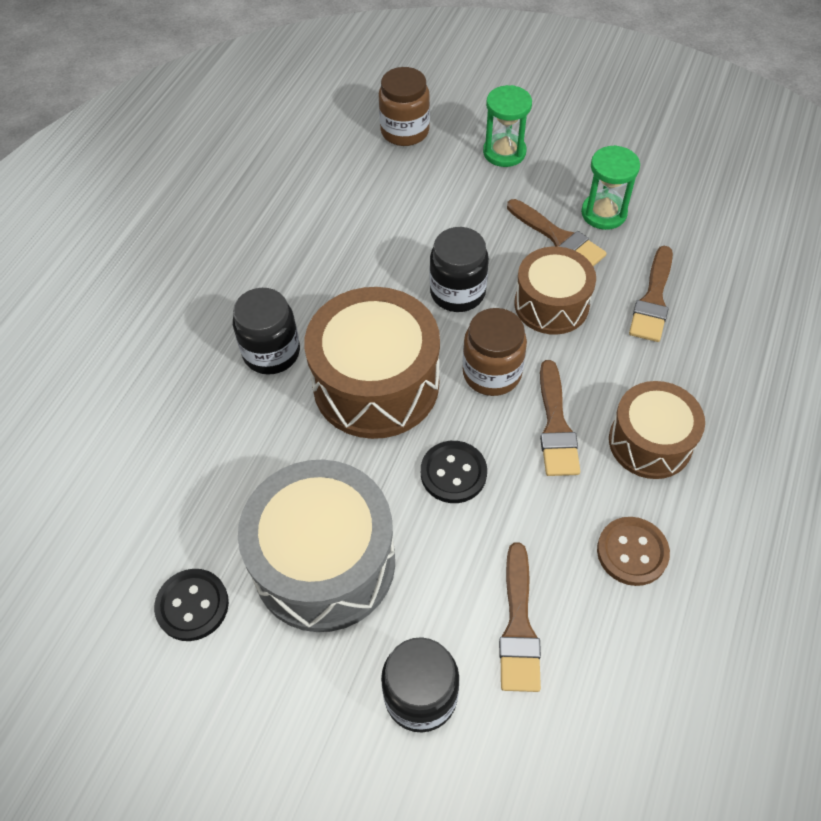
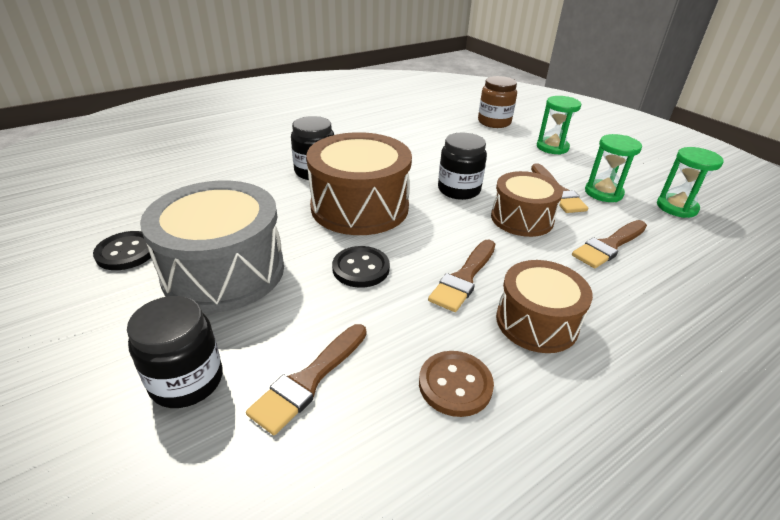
camera: 30 degrees right, 20 degrees down
brown jar [463,308,527,396] -> none
none -> green hourglass [657,147,724,218]

